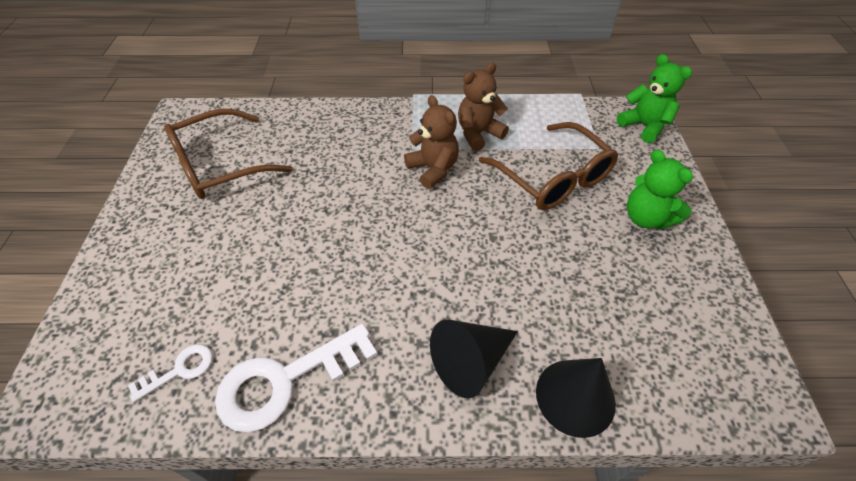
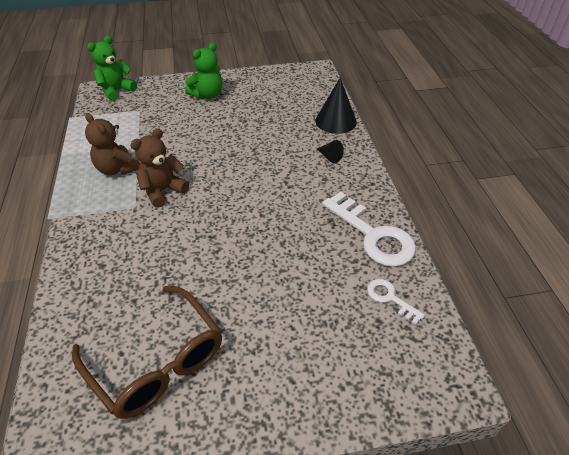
camera: 100 degrees left, 5 degrees down
black cone [430,320,518,398] -> black cone [317,140,344,163], size x0.51
brown glasses [479,122,618,210] -> none

